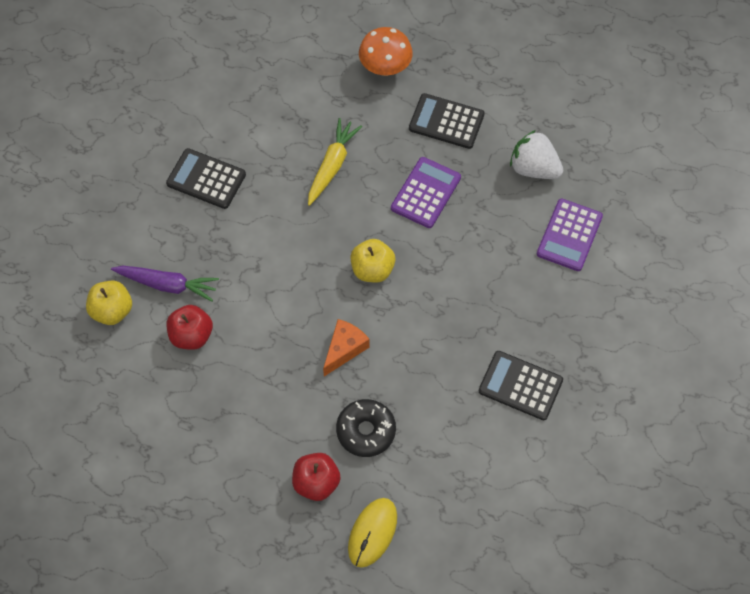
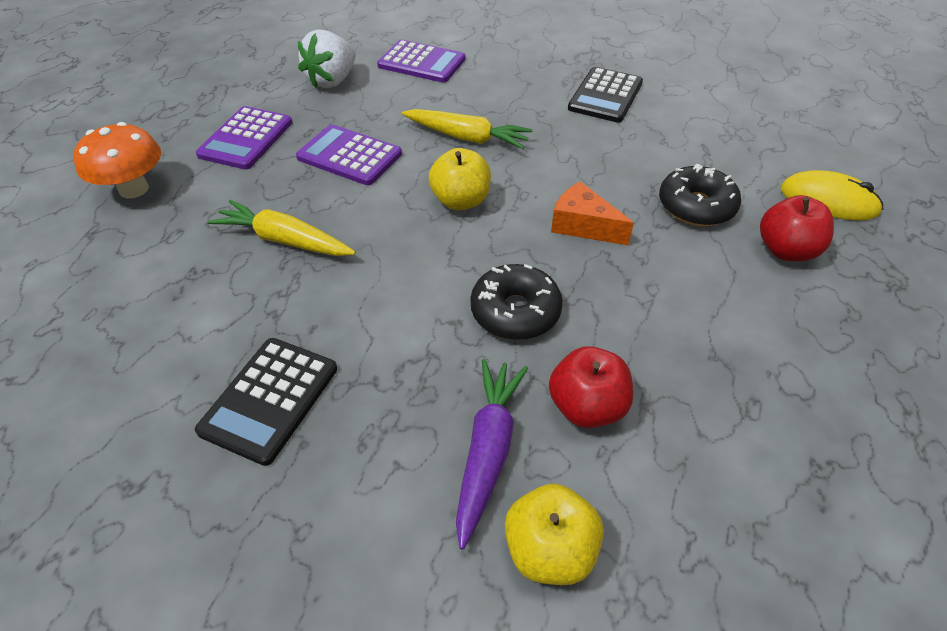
camera: 90 degrees left, 15 degrees down
black calculator [409,93,485,149] -> purple calculator [196,106,292,169]
none -> yellow carrot [402,109,533,149]
none -> black donut [470,264,563,340]

